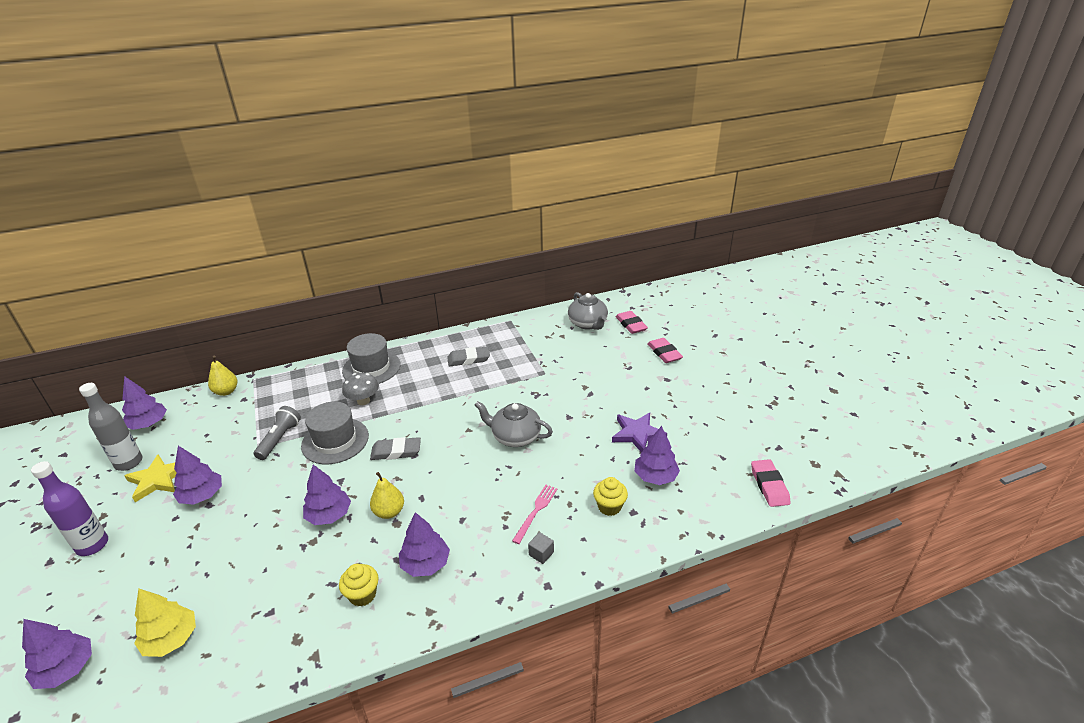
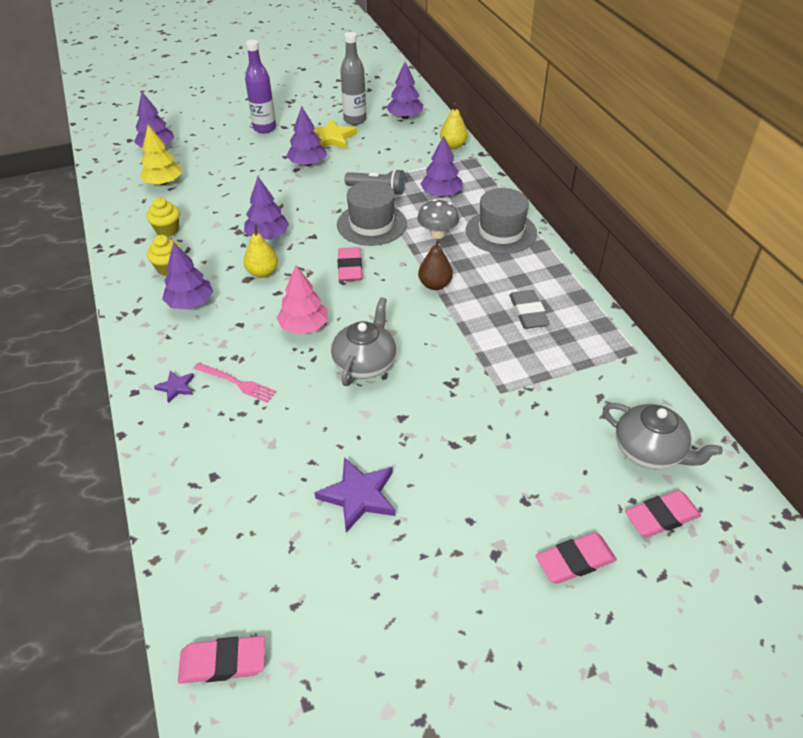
camera: 90 degrees right, 10 degrees up
grey eraser [370,437,421,460] -> pink eraser [338,247,362,281]
grey cube [528,532,554,564] -> purple star [154,371,194,403]
grey teapot [568,292,608,330] -> grey teapot turned 120 degrees counterclockwise [603,403,723,470]
yellow cupcake [593,477,628,516] -> yellow cupcake moved to [146,197,180,237]
purple tree [634,426,680,485] -> purple tree moved to [420,136,462,197]
none -> pink tree [277,266,328,334]
none -> brown pear [418,239,453,290]

